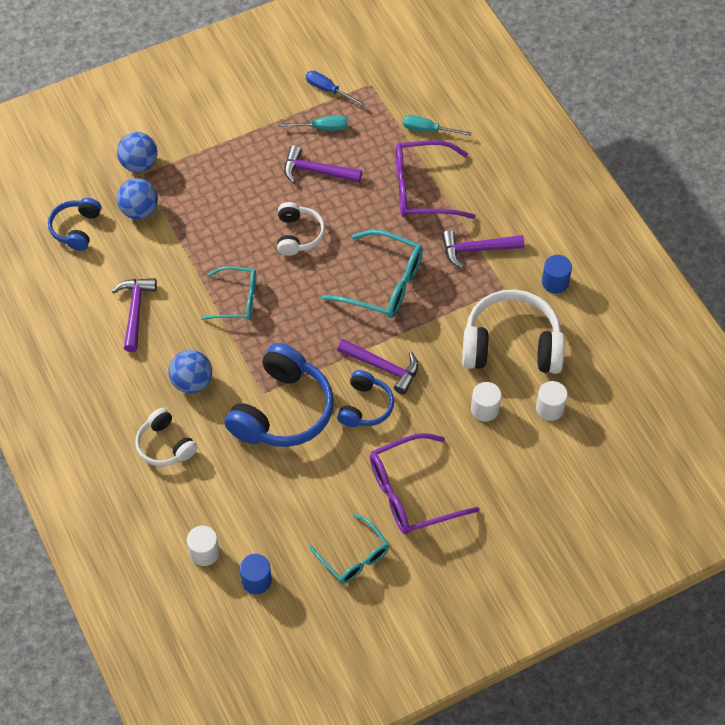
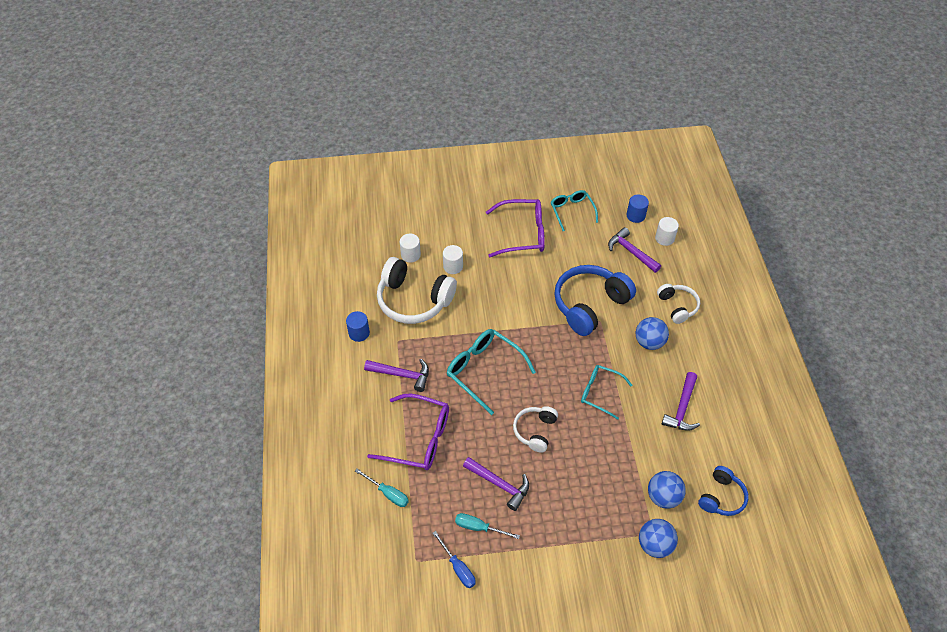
camera: 160 degrees left, 5 degrees down
purple hammer [337,339,418,395] -> purple hammer moved to [608,227,661,273]
blue headphones [337,370,394,427] -> none

